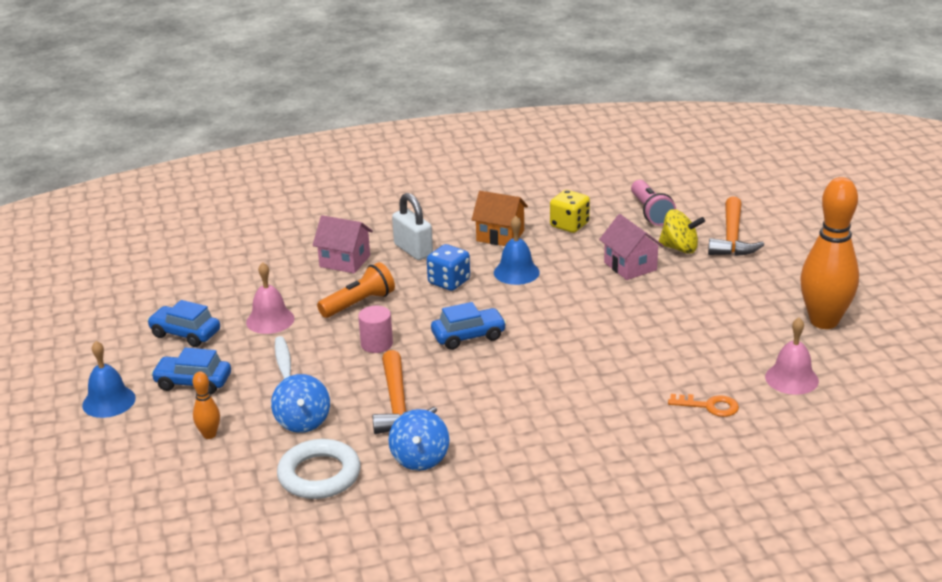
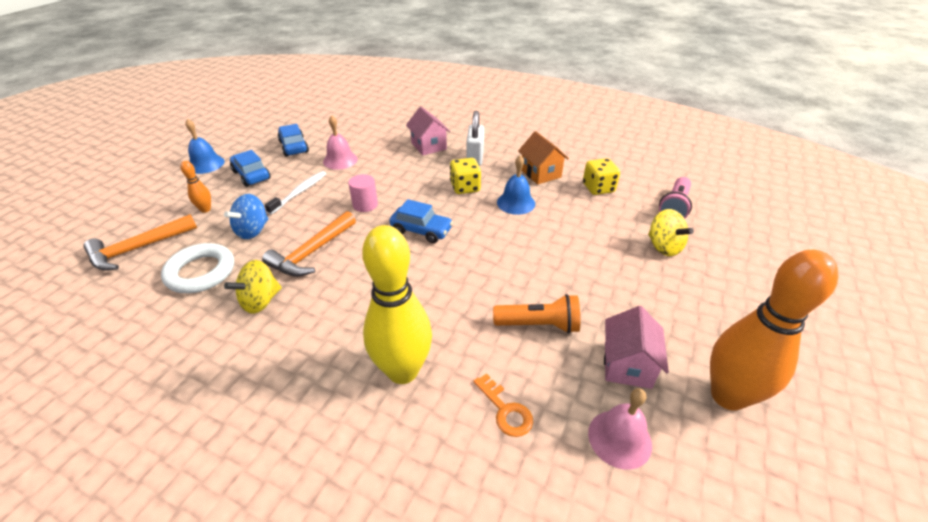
camera: 40 degrees right, 10 degrees up
orange flashlight [317,262,395,318] -> orange flashlight moved to [493,294,580,334]
blue spinning top [388,409,449,471] -> yellow spinning top [224,260,281,314]
blue dice [427,244,470,291] -> yellow dice [450,158,481,194]
pink house [599,214,664,280] -> pink house moved to [604,306,669,389]
orange hammer [708,196,764,256] -> orange hammer moved to [83,214,197,271]
none -> yellow bowling pin [362,225,432,384]

